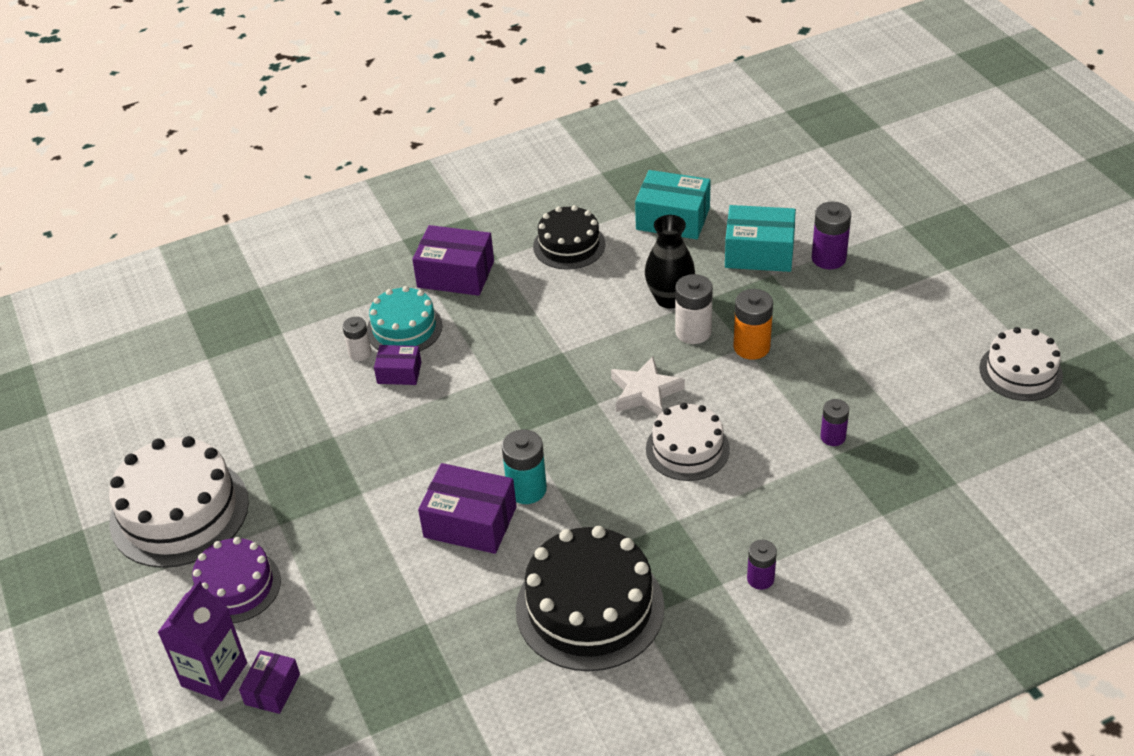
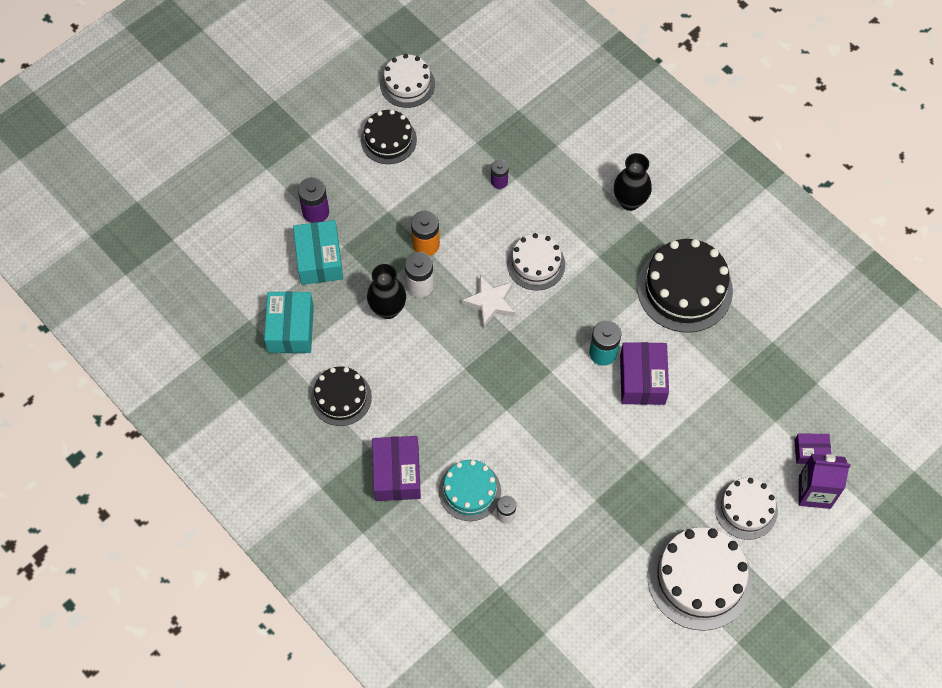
camera: 110 degrees left, 20 degrees up
purple cake [192,537,281,623] -> white cake [715,478,778,540]
purple box [374,345,421,385] -> none
purple battery [747,540,777,590] -> black vase [614,153,652,211]
none -> black cake [361,110,417,164]

